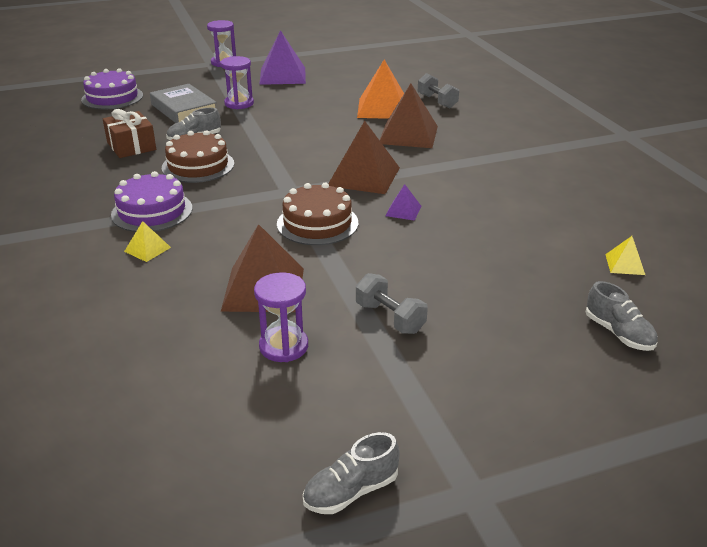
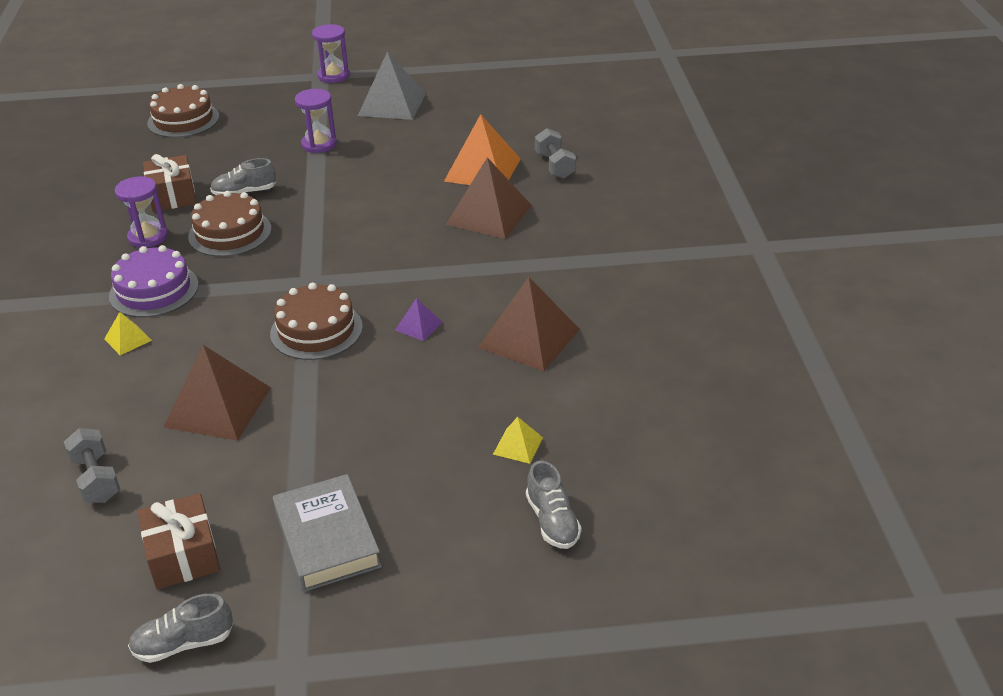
camera: 15 degrees right, 5 degrees up
purple cake [81,68,143,109] -> brown cake [147,84,219,138]
grey book [150,84,217,123] -> grey book moved to [273,474,382,592]
purple hourglass [254,272,308,362] -> purple hourglass moved to [115,176,168,248]
purple pyramid [259,30,306,85] -> grey pyramid [358,52,426,120]
brown pyramid [328,121,400,194] -> brown pyramid moved to [478,277,580,371]
grey dumbbell [356,273,428,334] -> grey dumbbell moved to [64,428,120,503]
yellow pyramid [605,236,645,275] -> yellow pyramid moved to [493,417,543,464]
none -> brown gift [138,493,220,590]

